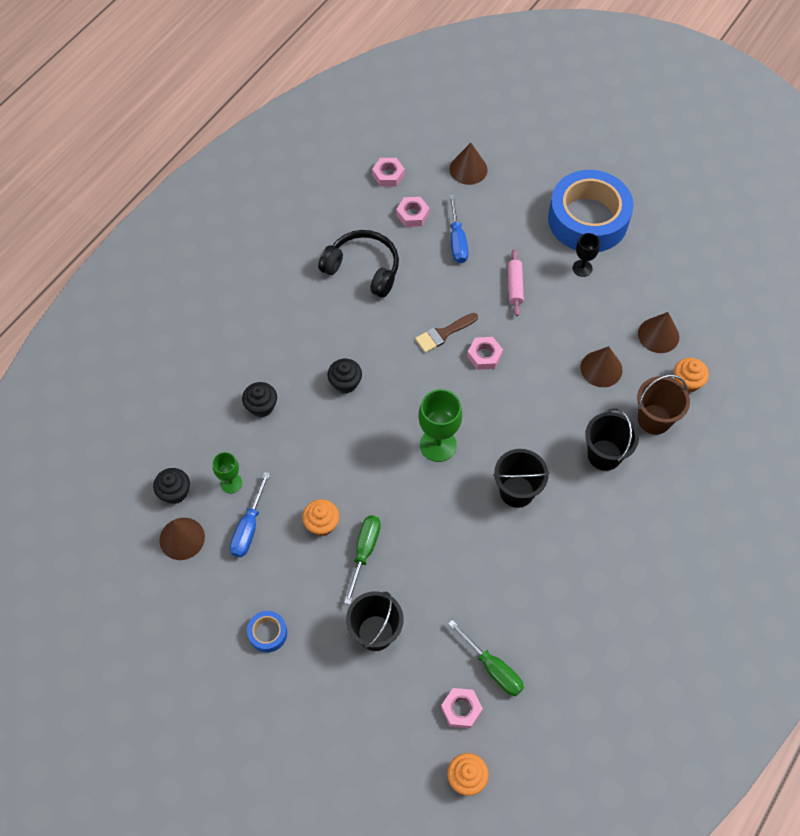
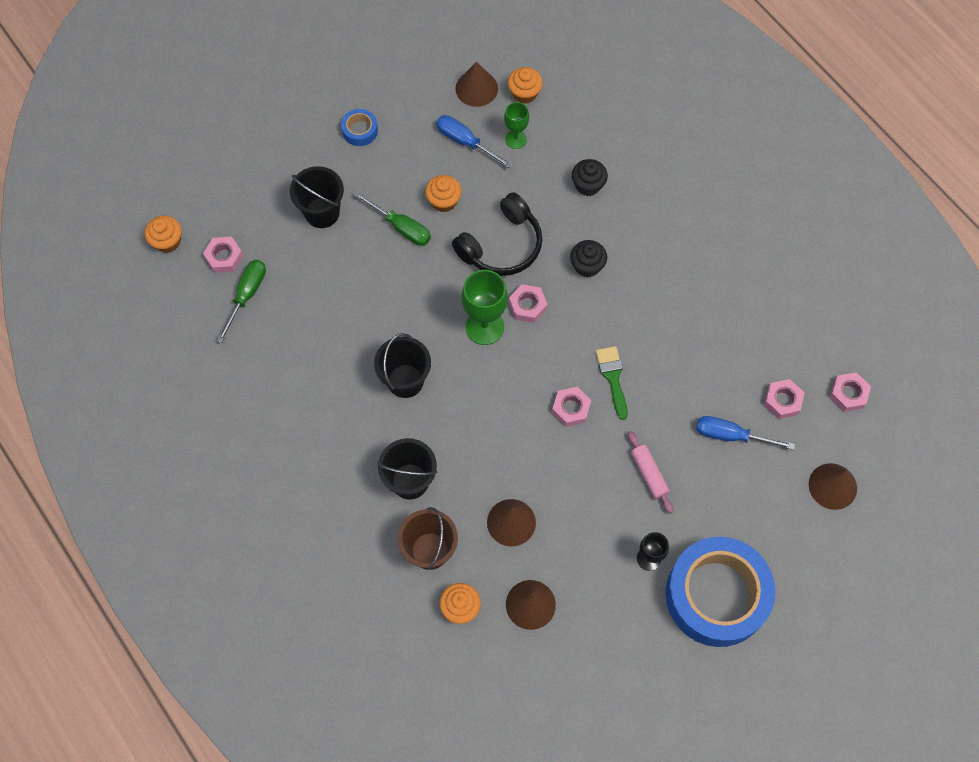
camera: 110 degrees right, 5 degrees up
black cupcake [153,468,190,504] -> orange cupcake [508,67,543,104]
black headphones [318,230,399,298] -> black headphones moved to [452,192,542,276]
brown brush [415,313,478,353] -> green brush [596,346,628,420]
green screwdriver [448,620,524,696] -> green screwdriver turned 135 degrees clockwise [217,260,266,343]
pink rolling pin [508,249,524,316] -> pink rolling pin turned 45 degrees clockwise [628,431,673,514]
none -> pink nut [509,284,547,323]

